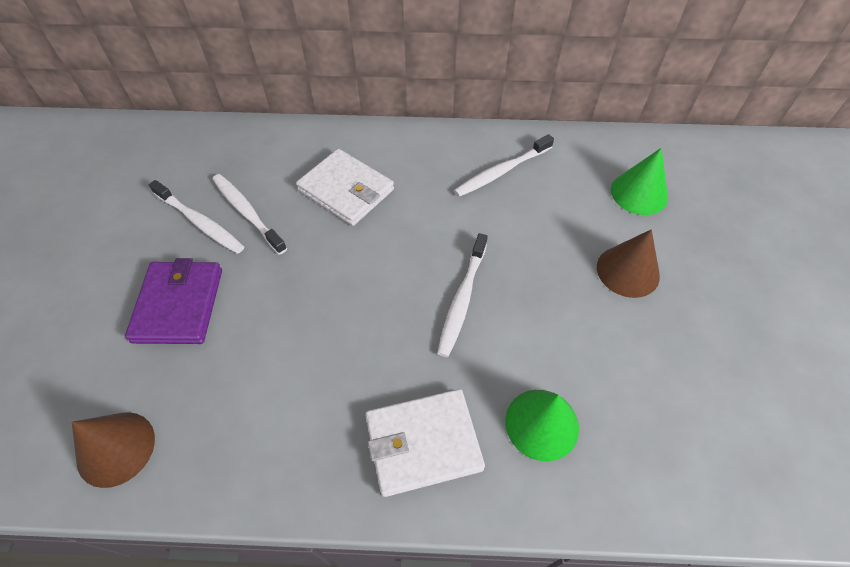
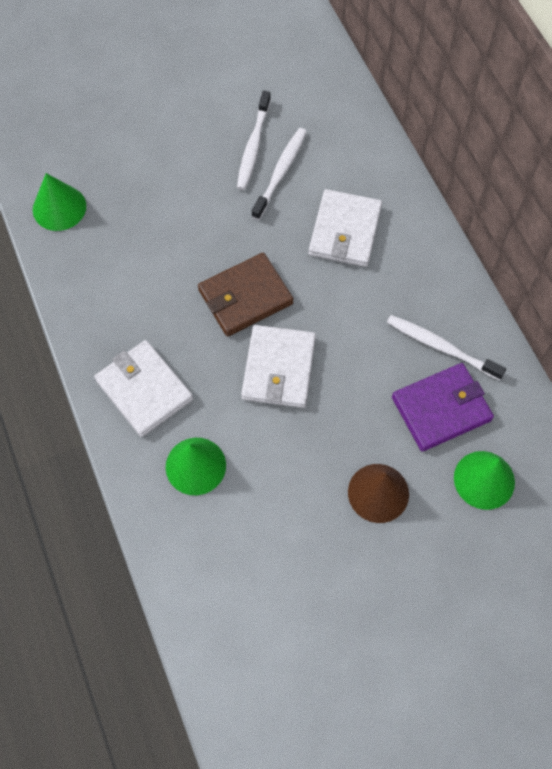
camera: 65 degrees right, 10 degrees up
brown cone [72,412,155,488] -> green cone [33,173,86,231]
purple wallet [125,258,222,344] -> purple wallet moved to [392,363,494,452]
white toothbrush [437,233,488,357] -> white wallet [241,325,316,408]
none -> brown wallet [198,253,294,337]

